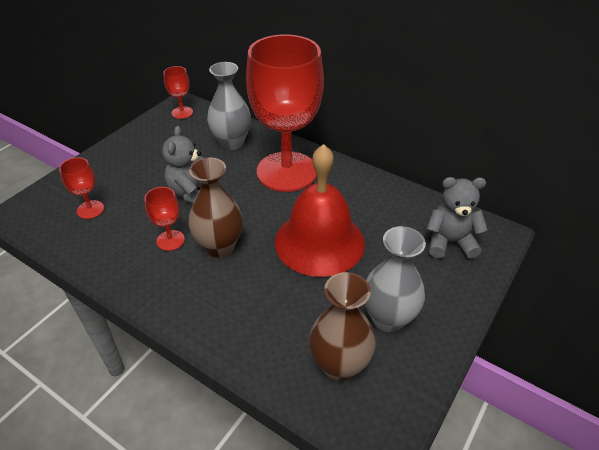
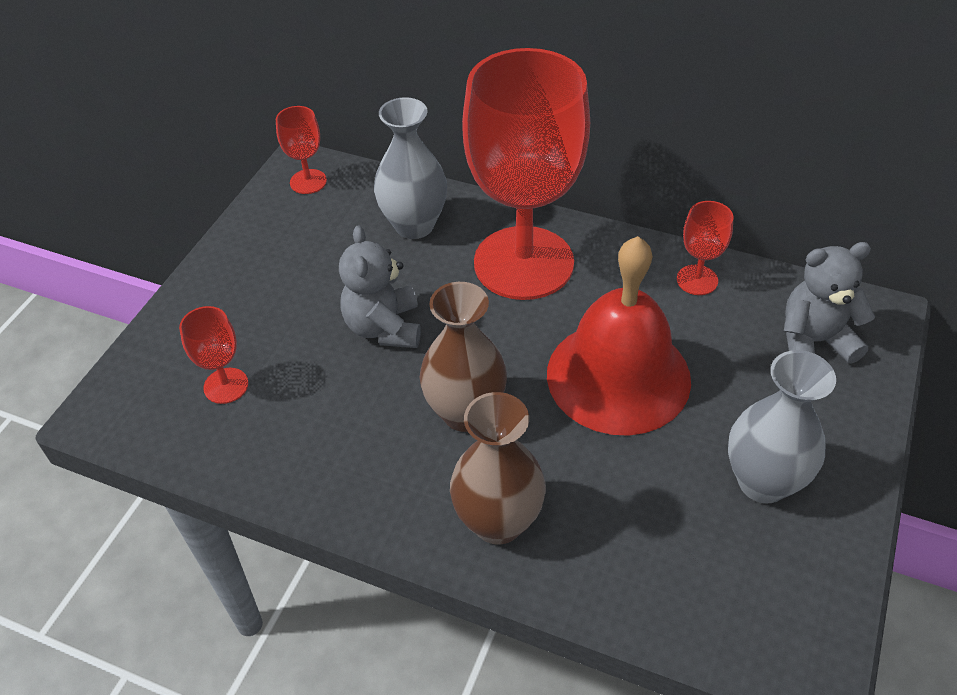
camera: 10 degrees left, 5 degrees up
red goblet [144,187,185,251] -> red goblet moved to [677,201,733,295]
brown vase [309,272,376,381] -> brown vase moved to [450,392,546,544]

